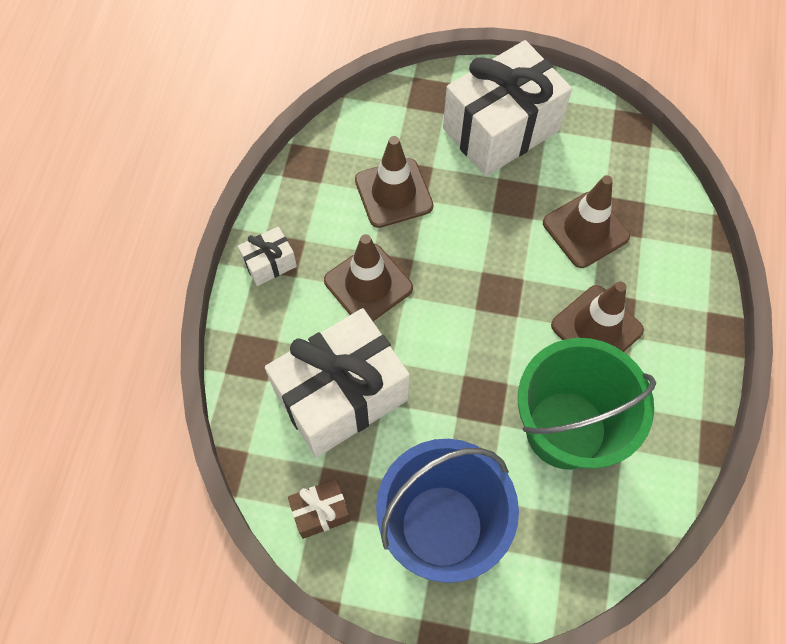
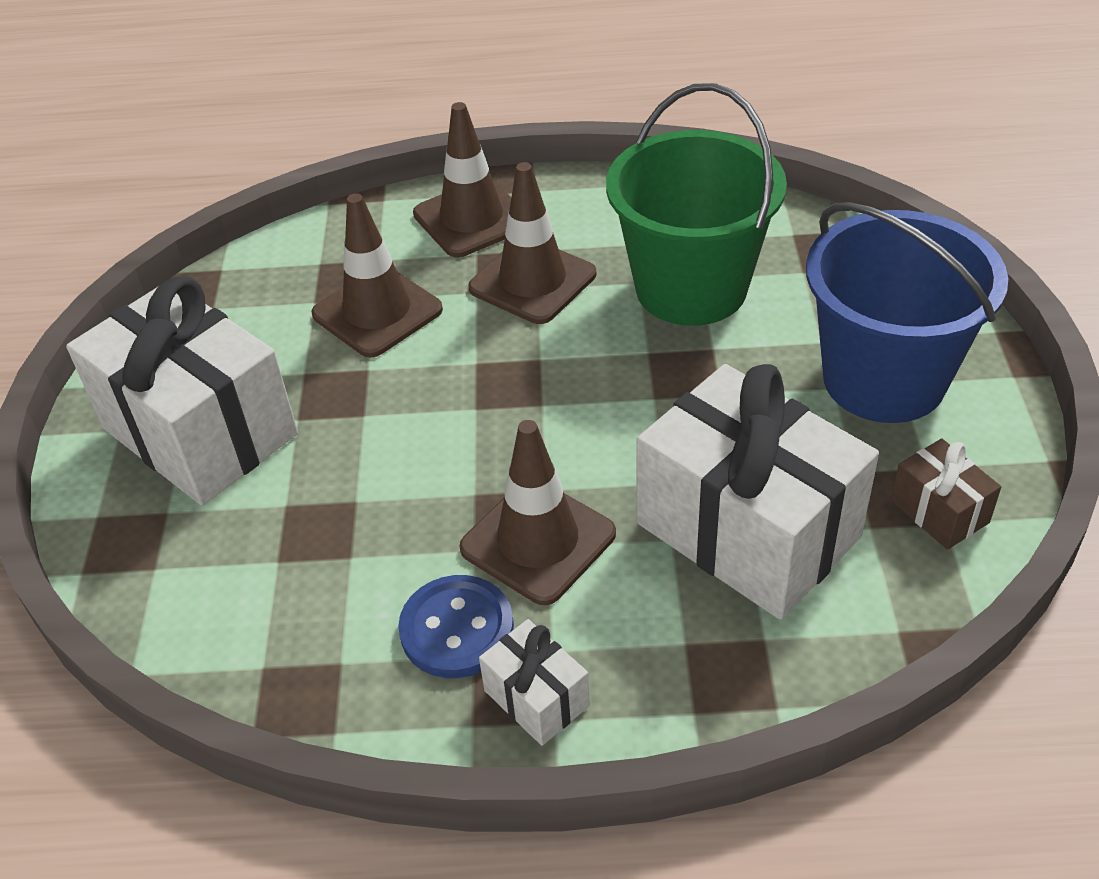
camera: 100 degrees left, 20 degrees down
brown traffic cone [355,136,433,228] -> brown traffic cone moved to [413,102,511,257]
none -> blue button [398,575,514,678]

